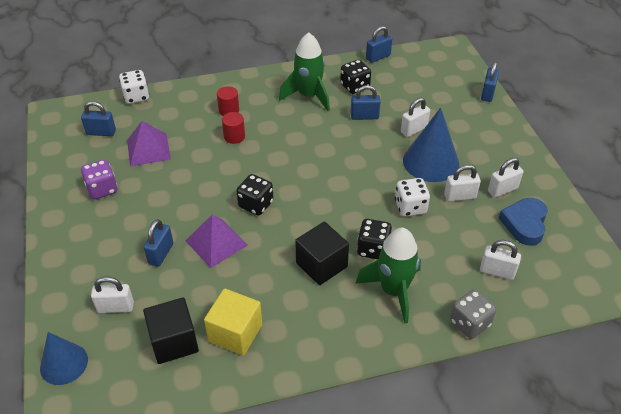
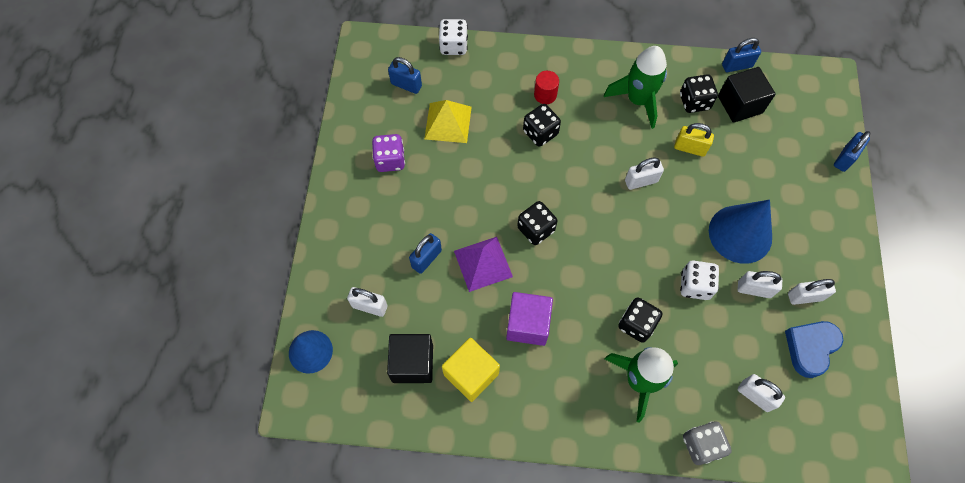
camera: 20 degrees right, 20 degrees up
purple pyramid [127,121,171,166] -> yellow pyramid [424,100,472,143]
red cylinder [222,112,245,144] -> black dice [523,104,561,147]
black cube [295,222,349,285] -> black cube moved to [718,67,775,123]
blue padlock [351,85,381,120] -> yellow padlock [674,123,714,157]
white padlock [401,98,430,137] -> white padlock moved to [625,158,664,190]
none -> purple cube [506,292,553,346]

